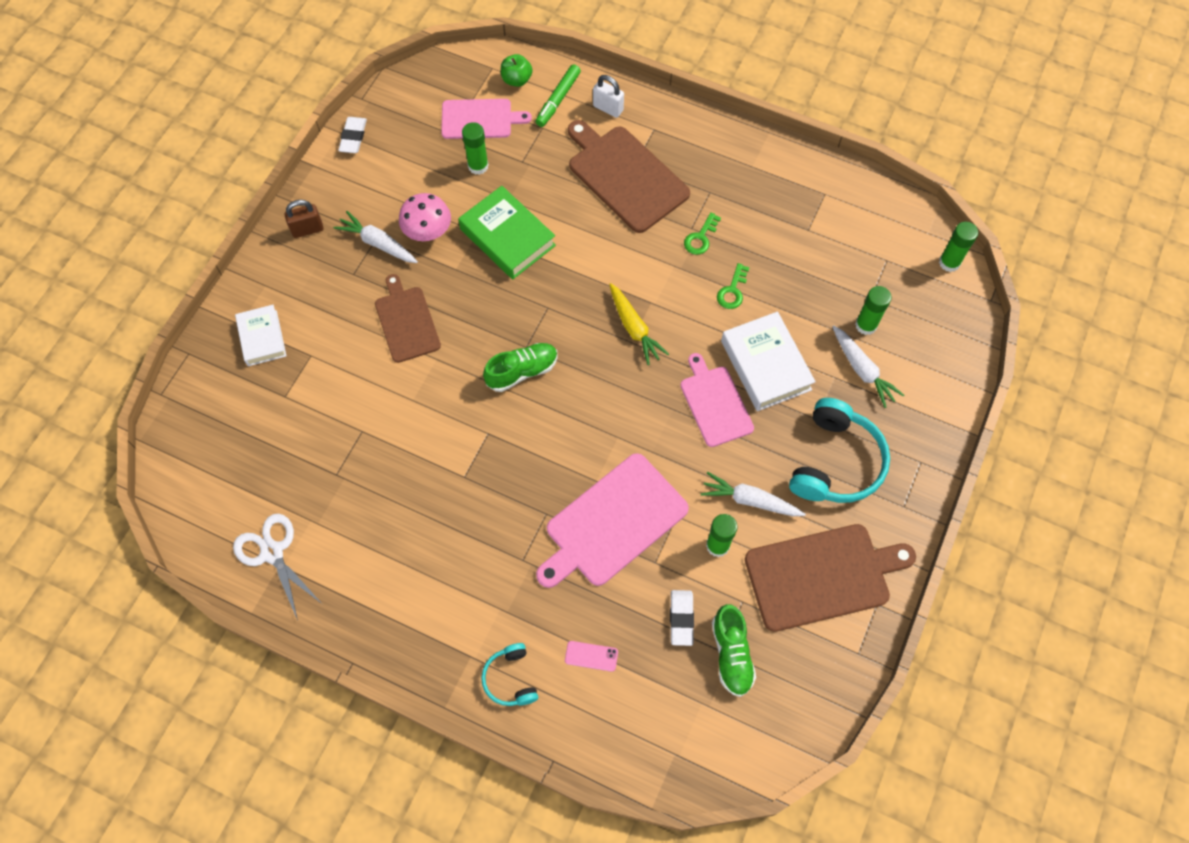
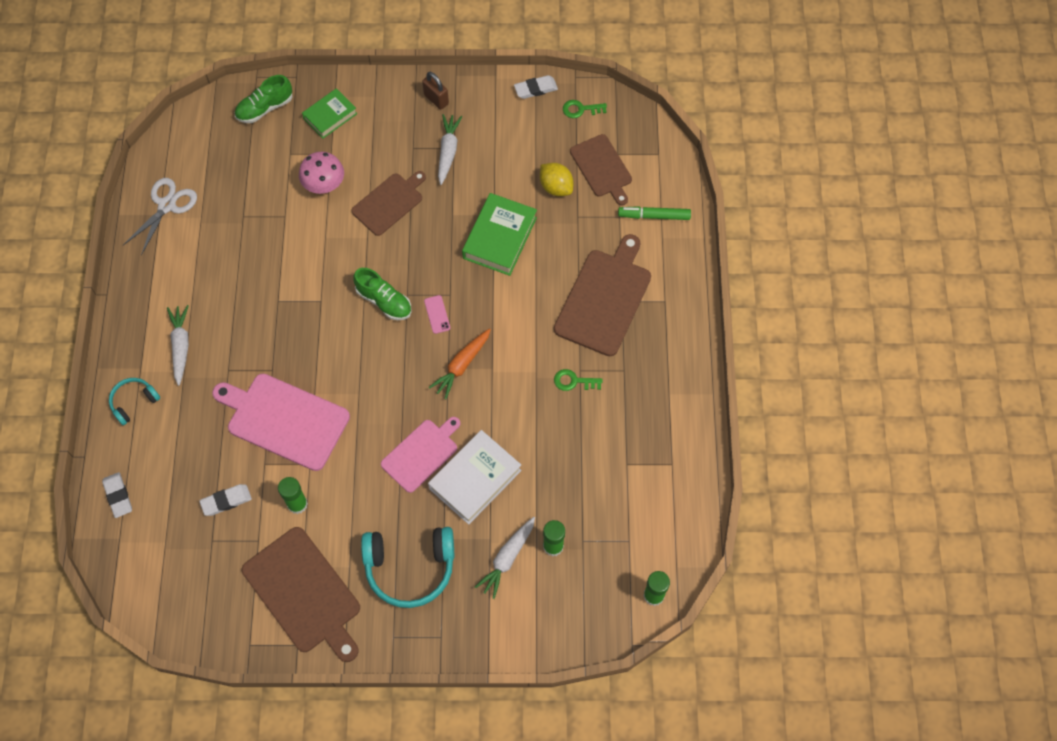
camera: 65 degrees right, 0 degrees up
white book [235,305,287,366] -> green book [302,88,357,138]
pink mushroom [399,193,451,241] -> pink mushroom moved to [299,152,344,194]
pink cutting board [441,99,532,139] -> brown cutting board [570,134,632,206]
green glue stick [462,122,489,175] -> yellow lemon [540,163,573,196]
green apple [501,54,532,87] -> none
pink phone [565,641,618,672] -> pink phone moved to [424,295,450,334]
white padlock [593,75,624,118] -> none
yellow carrot [609,283,669,365] -> orange carrot [429,328,491,399]
white carrot [701,472,806,516] -> white carrot moved to [167,305,189,386]
green shoe [712,604,756,697] -> green shoe moved to [235,75,292,123]
green key [717,263,749,309] -> green key moved to [563,100,607,118]
none -> white eraser [102,472,132,518]

